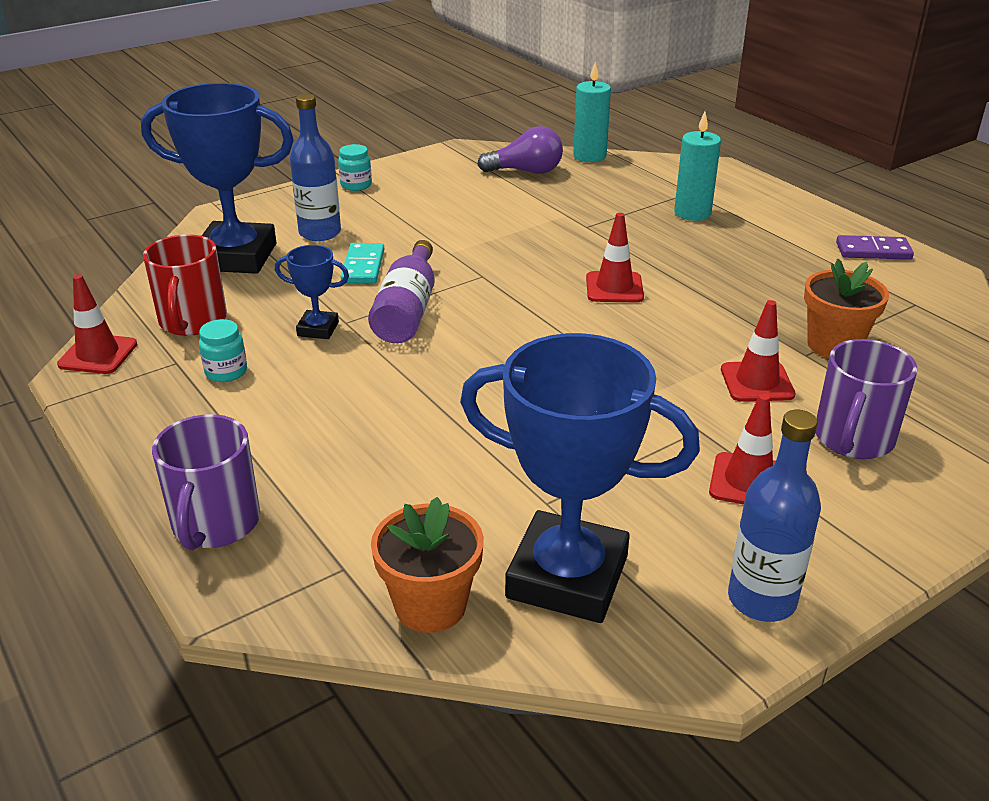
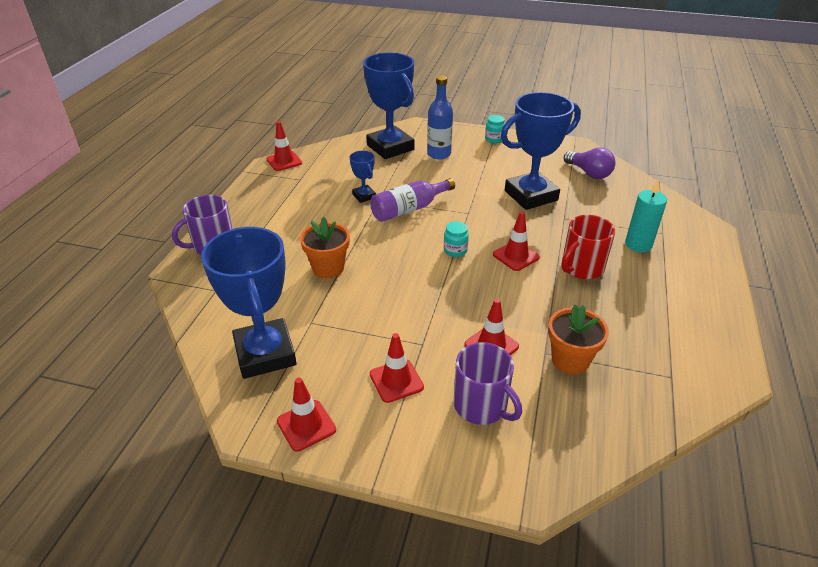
camera: 50 degrees right, 5 degrees up
red mug [143,234,227,336] -> red mug moved to [562,215,615,279]
turquoise jar [199,319,247,382] -> turquoise jar moved to [444,221,469,257]
turquoise domino [341,243,384,283] -> none
orange flower pot [371,497,484,633] -> orange flower pot moved to [300,217,350,278]
turquoise candle [573,62,611,162] -> none
blue bottle [728,410,821,622] -> red traffic cone [277,378,336,452]
purple mug [816,339,918,459] -> purple mug turned 120 degrees counterclockwise [454,342,522,425]
purple domino [836,235,914,260] -> none
none -> blue trophy [501,92,581,210]

